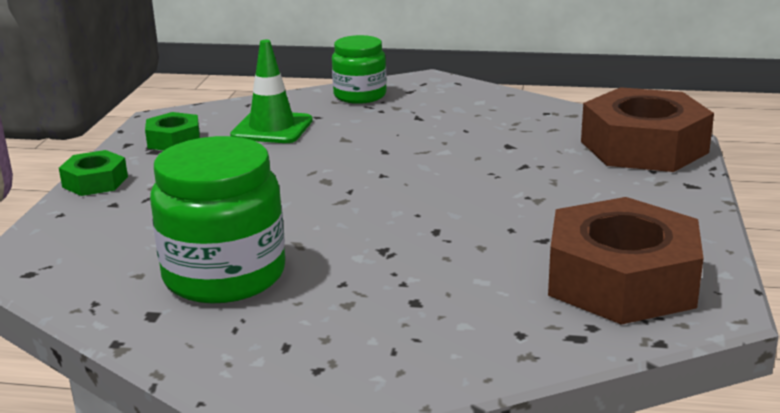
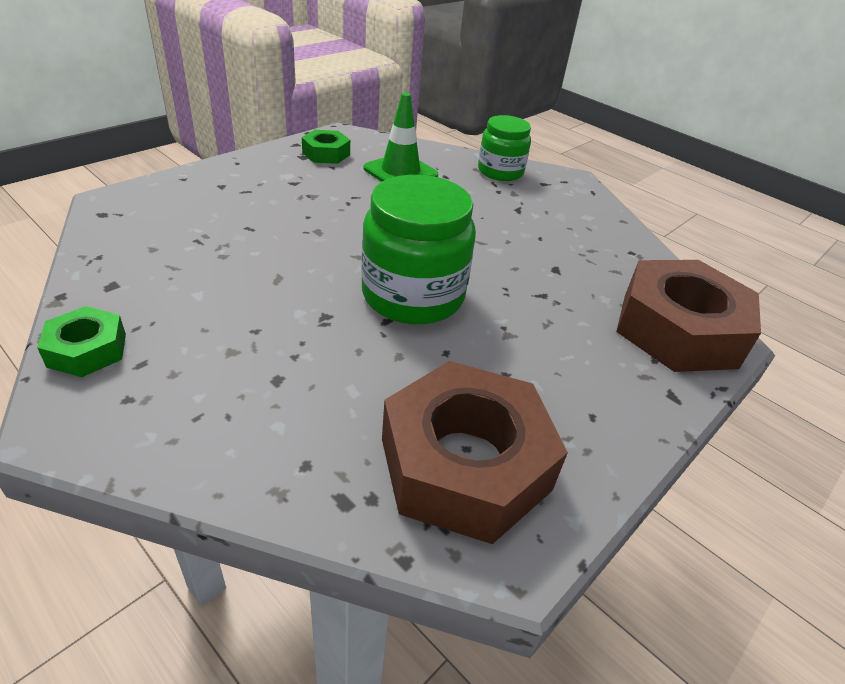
camera: 30 degrees right, 15 degrees up
green nut [59,150,128,196] -> green nut moved to [37,306,126,377]
green jar [150,136,285,303] -> green jar moved to [361,175,476,324]

